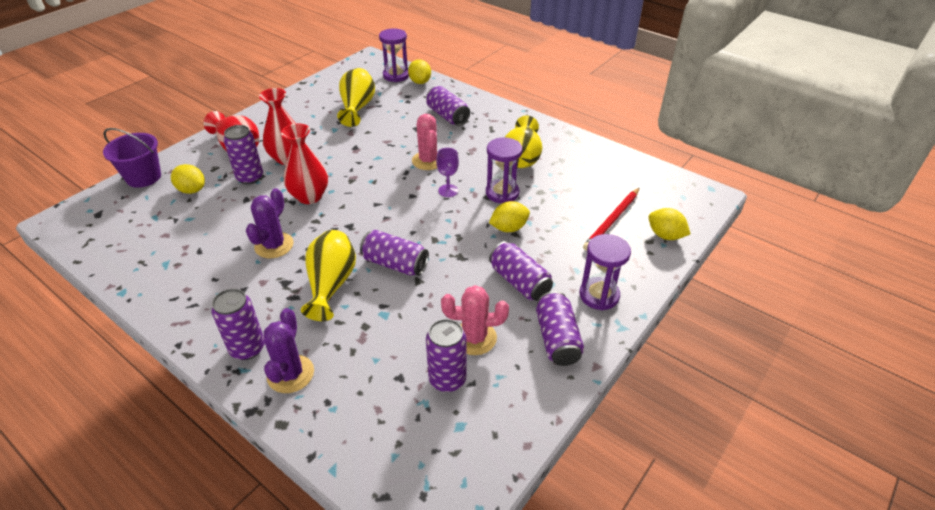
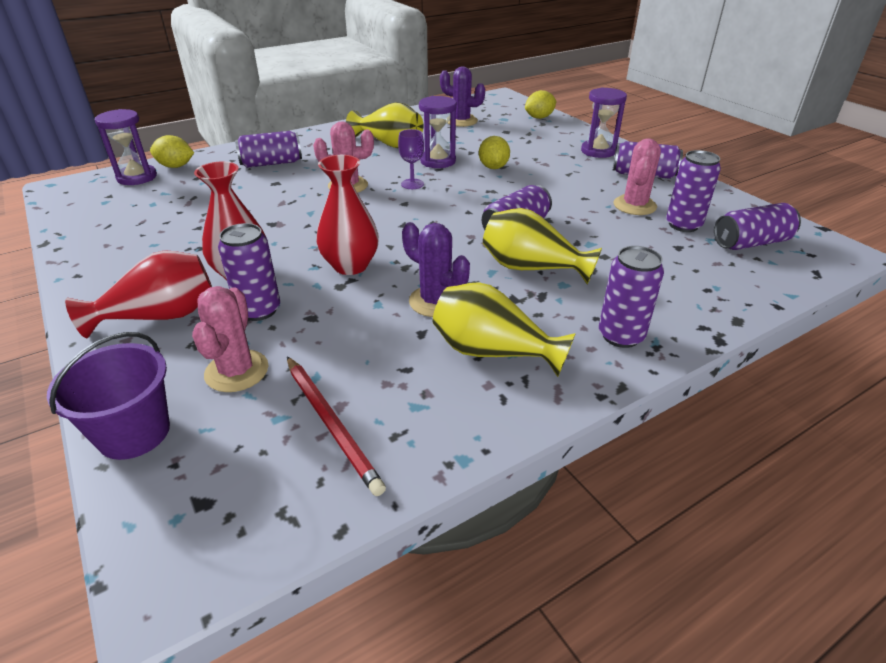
camera: 70 degrees left, 5 degrees down
yellow lemon [171,164,205,194] -> pink cactus [192,286,269,392]
purple cactus [264,308,314,393] -> purple cactus moved to [440,67,485,127]
yellow vase [337,68,375,127] -> yellow vase moved to [433,282,576,377]
purple can [489,241,553,301] -> purple can moved to [714,203,801,250]
red pencil [583,188,639,251] -> red pencil moved to [287,357,386,496]

